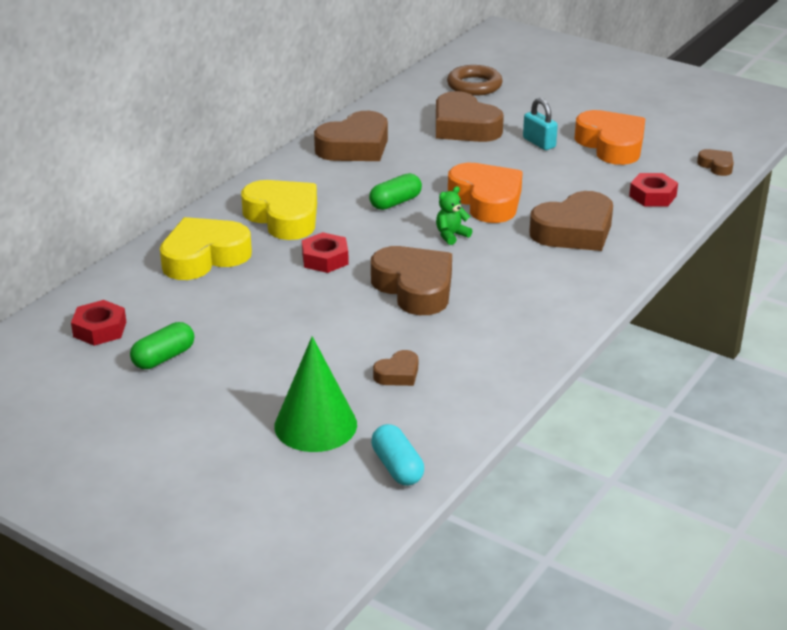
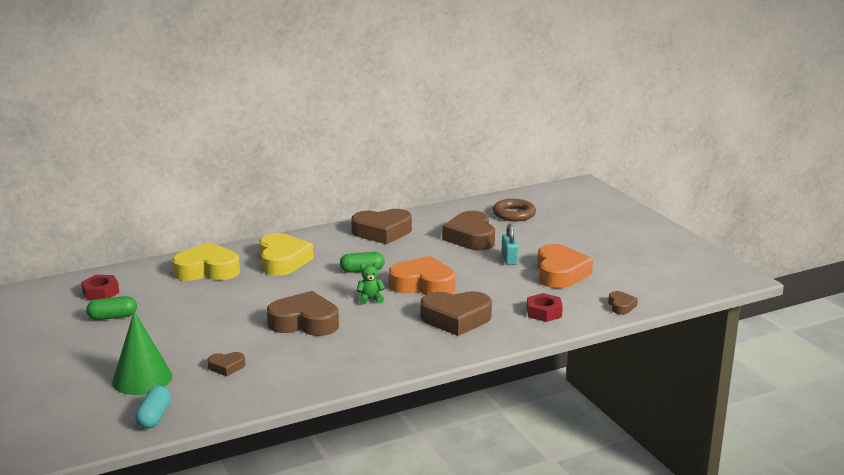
camera: 30 degrees right, 10 degrees down
red nut [302,232,349,273] -> none
brown heart [371,246,452,315] -> brown heart turned 75 degrees counterclockwise [267,291,339,336]
orange heart [448,163,523,223] -> orange heart turned 75 degrees counterclockwise [389,256,455,295]

